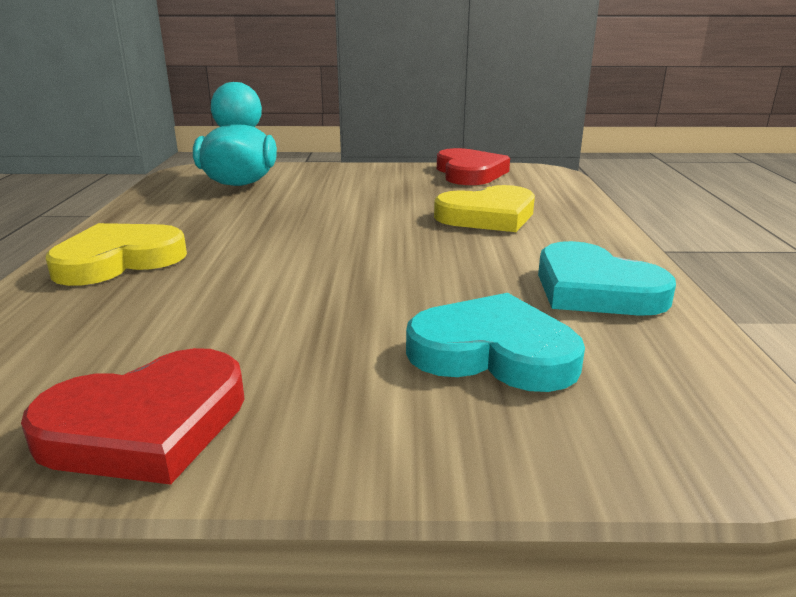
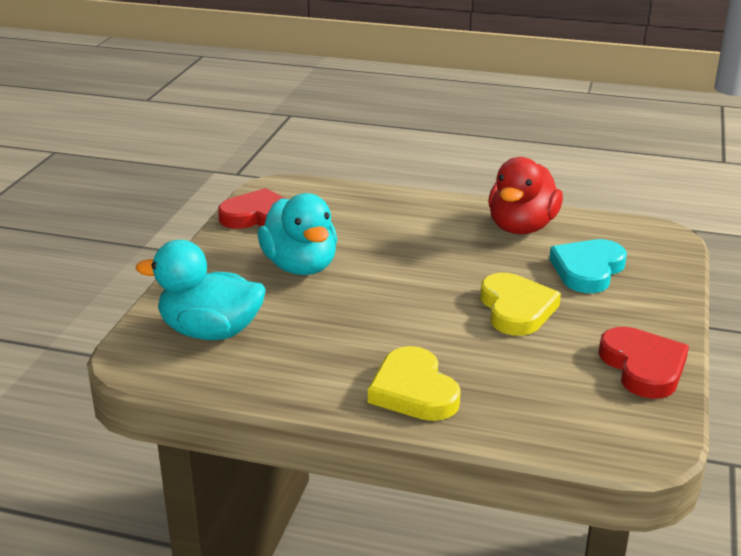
camera: 75 degrees left, 5 degrees up
yellow heart [434,185,535,232] -> yellow heart moved to [480,273,561,336]
turquoise heart [538,241,676,316] -> red duck [488,157,563,235]
none -> turquoise duck [258,193,337,275]

